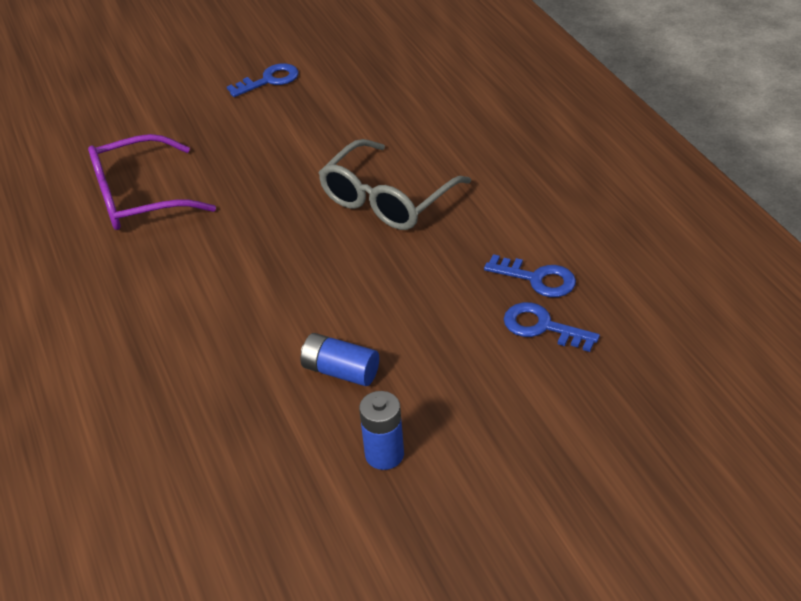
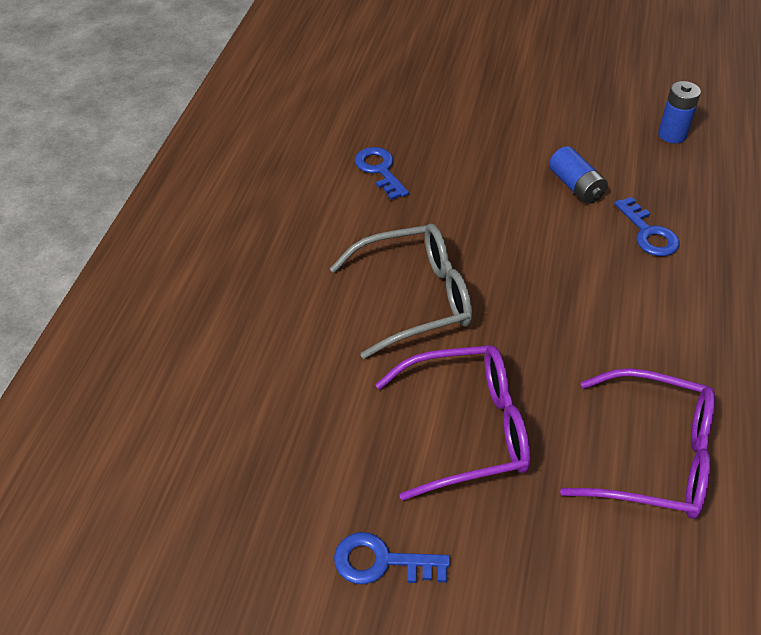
camera: 145 degrees left, 5 degrees up
blue battery [359,391,404,470] -> blue battery moved to [658,81,701,144]
blue key [504,302,600,352] -> blue key moved to [614,197,679,256]
none -> purple glasses [375,345,531,501]

